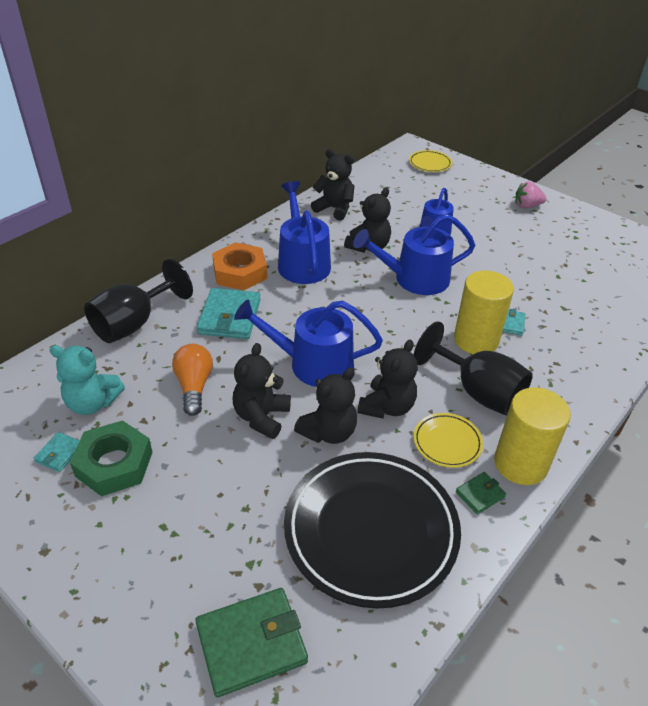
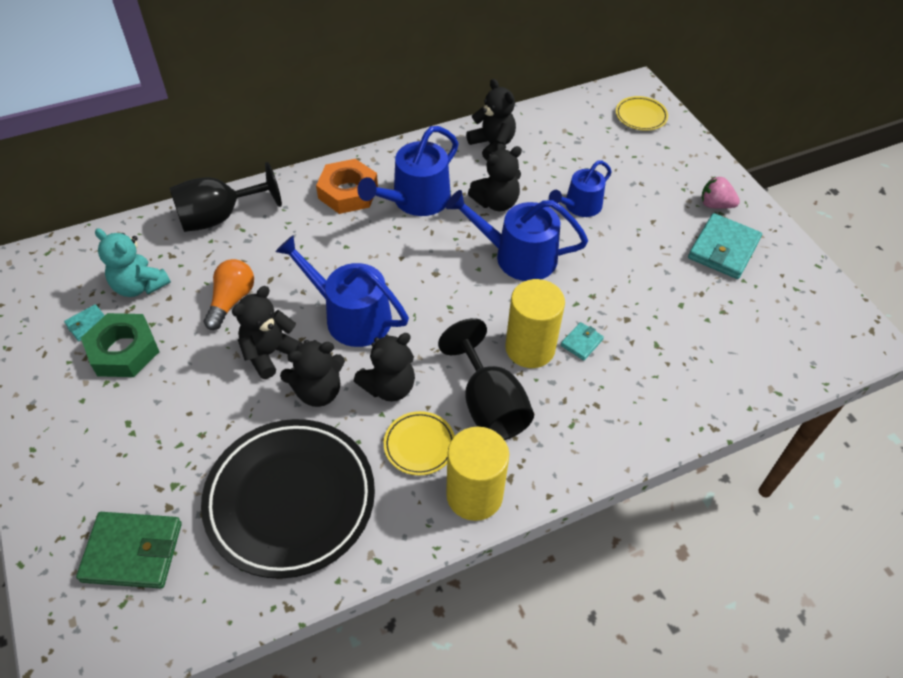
camera: 25 degrees right, 10 degrees up
turquoise wallet [197,288,261,339] -> turquoise wallet moved to [688,213,762,279]
blue watering can [278,181,331,284] -> blue watering can turned 150 degrees counterclockwise [357,126,459,216]
green wallet [456,472,506,515] -> none

